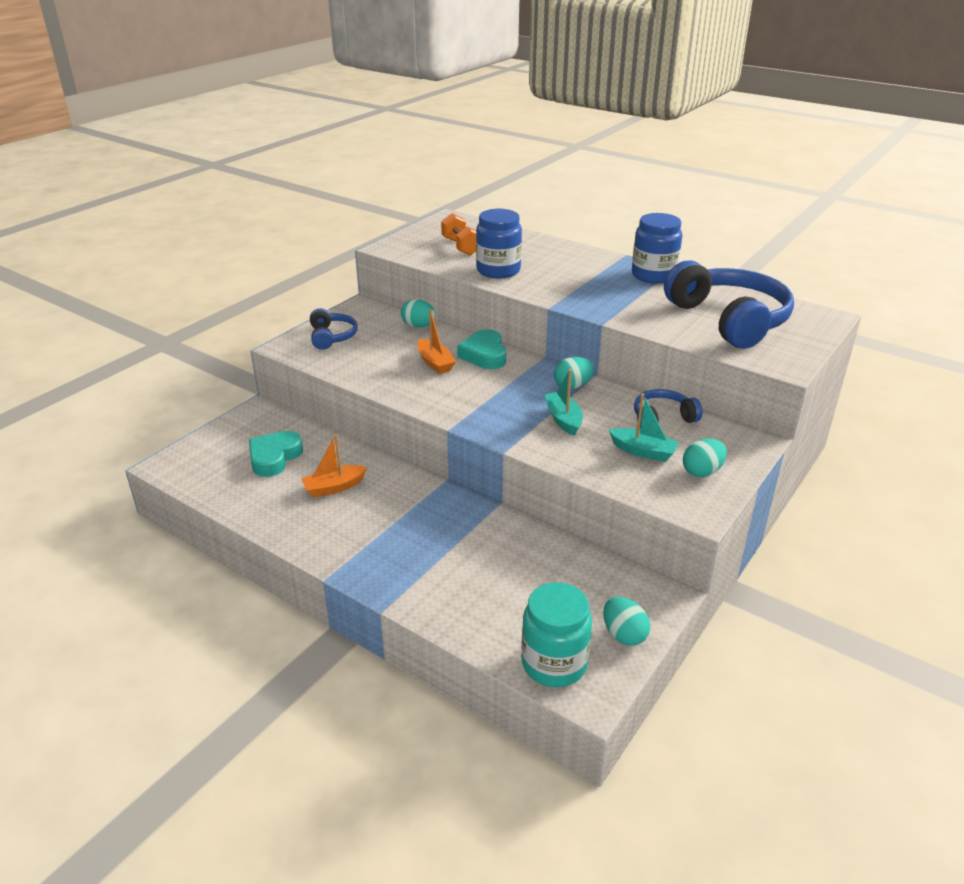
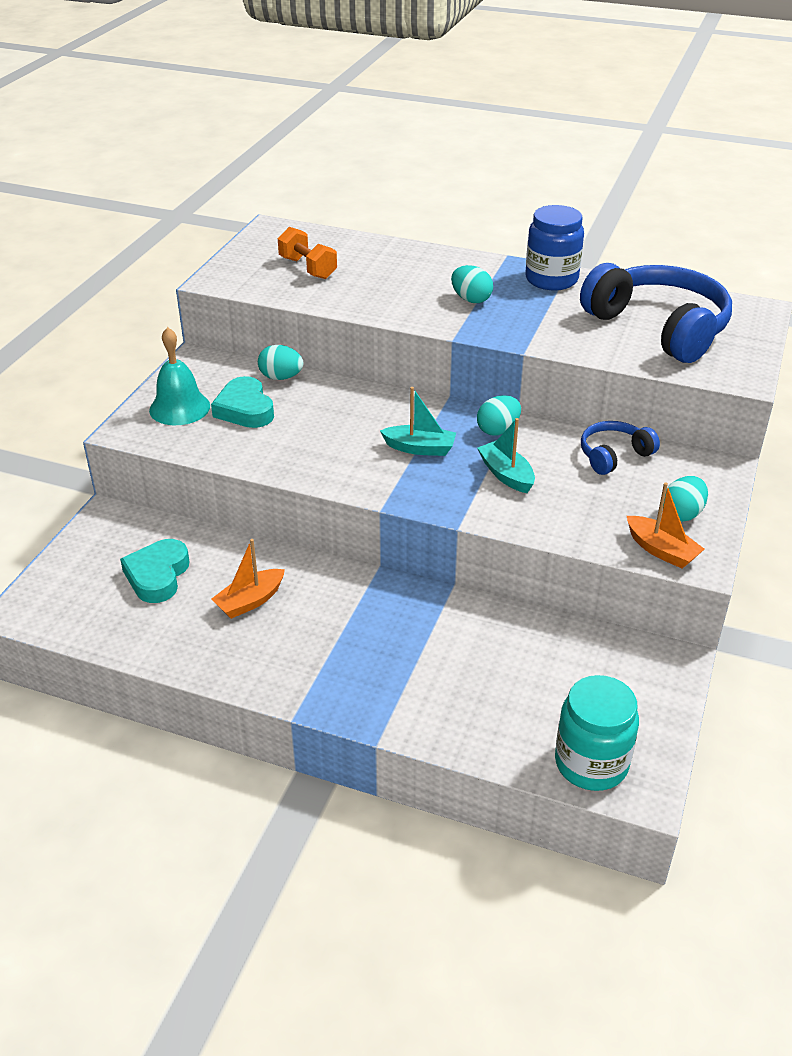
camera: 15 degrees left, 5 degrees up
blue headphones [310,308,358,350] -> turquoise bell [149,327,210,425]
orange boat [418,309,456,374] -> orange boat moved to [627,482,704,568]
turquoise heart [457,329,506,369] -> turquoise heart moved to [211,376,274,428]
blue jar [476,209,522,278] -> none
turquoise egg [603,597,650,646] -> turquoise egg moved to [451,265,493,303]
turquoise boat [609,393,679,462] -> turquoise boat moved to [380,387,456,456]

